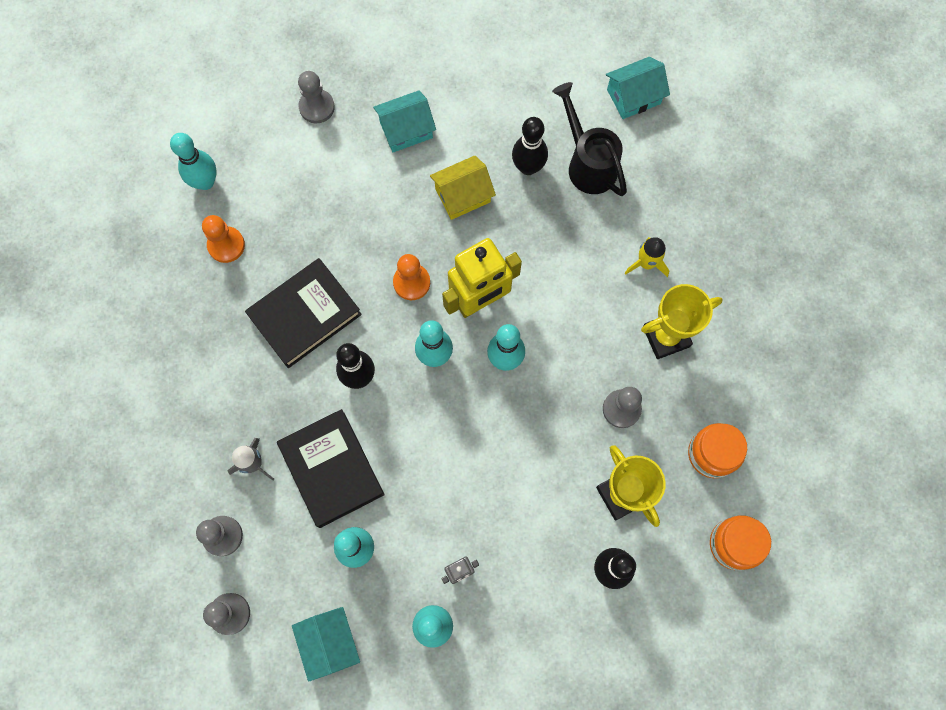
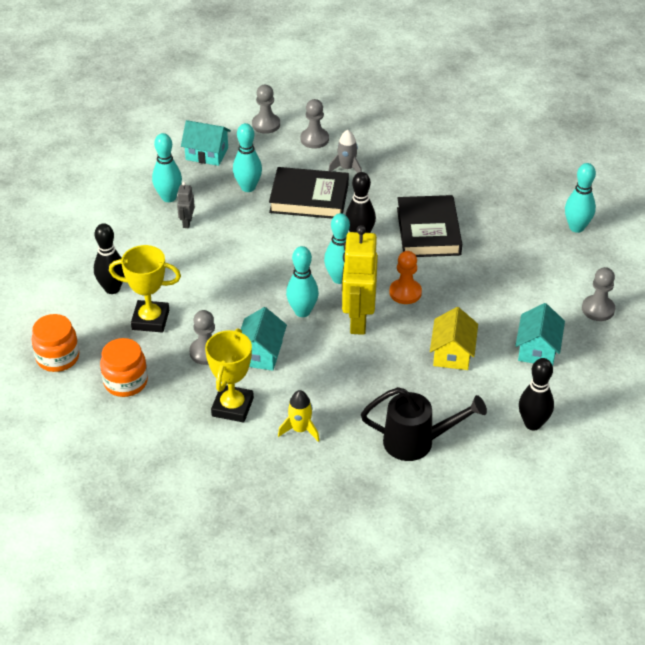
camera: 125 degrees right, 30 degrees down
orange pawn [202,215,245,263] -> none
black bowling pin [512,117,548,175] -> black bowling pin moved to [519,358,554,430]
turquoise house [606,57,670,119] -> turquoise house moved to [241,307,287,371]

